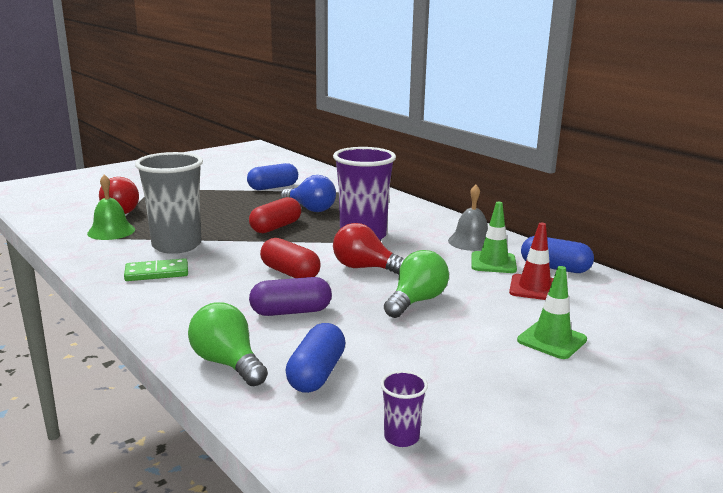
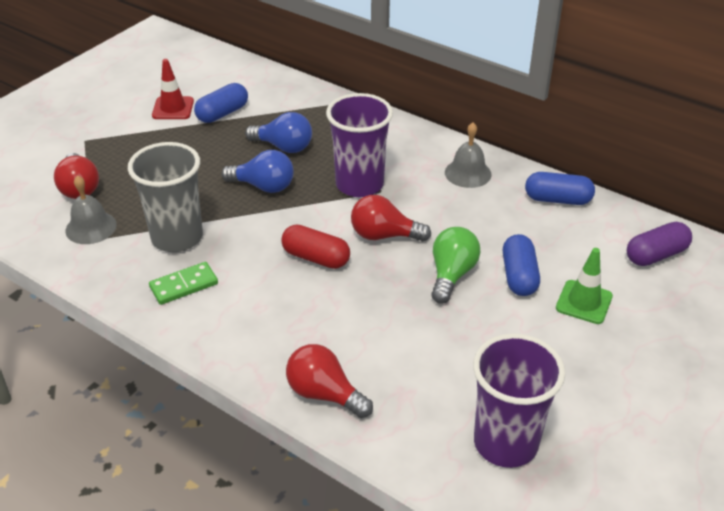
camera: 15 degrees left, 20 degrees up
green bell [87,174,135,240] -> grey bell [65,175,117,244]
green light bulb [188,303,268,386] -> red light bulb [286,344,373,418]
red capsule [249,197,301,233] -> blue light bulb [221,150,294,193]
purple capsule [249,277,332,316] -> purple capsule moved to [627,222,692,266]
blue capsule [286,323,346,393] -> blue capsule moved to [503,234,540,296]
purple cup [380,371,428,447] -> purple cup [473,333,565,468], size x2.26
green traffic cone [471,202,517,273] -> none
red traffic cone [509,223,554,300] -> red traffic cone moved to [152,59,194,119]

